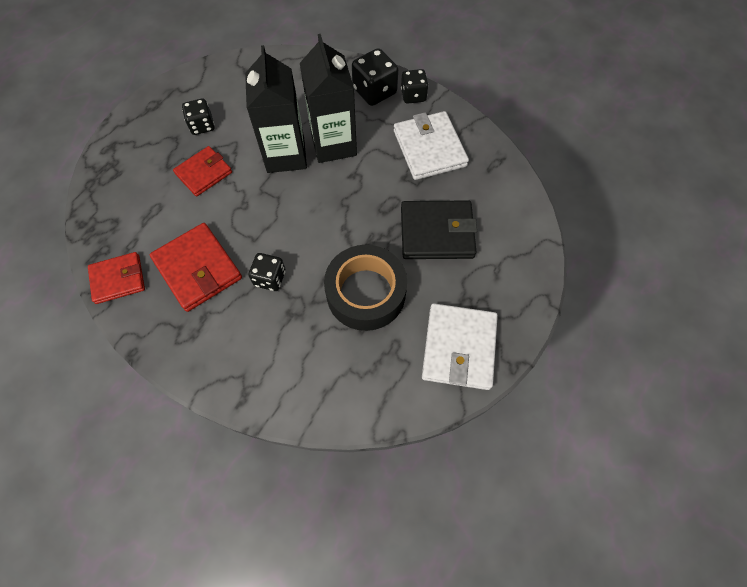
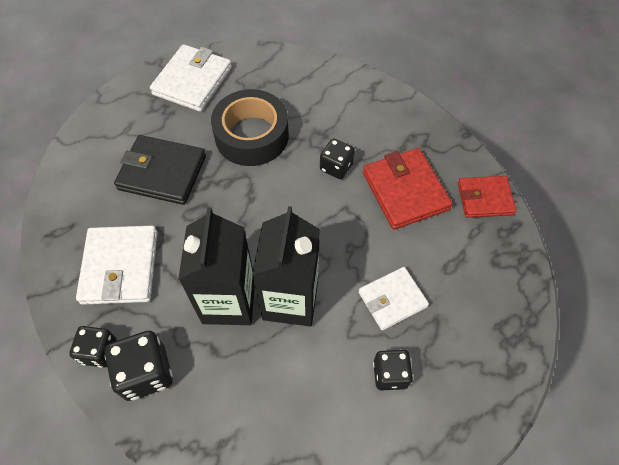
camera: 165 degrees left, 5 degrees down
red wallet [173,146,232,197] -> white wallet [359,267,429,330]

